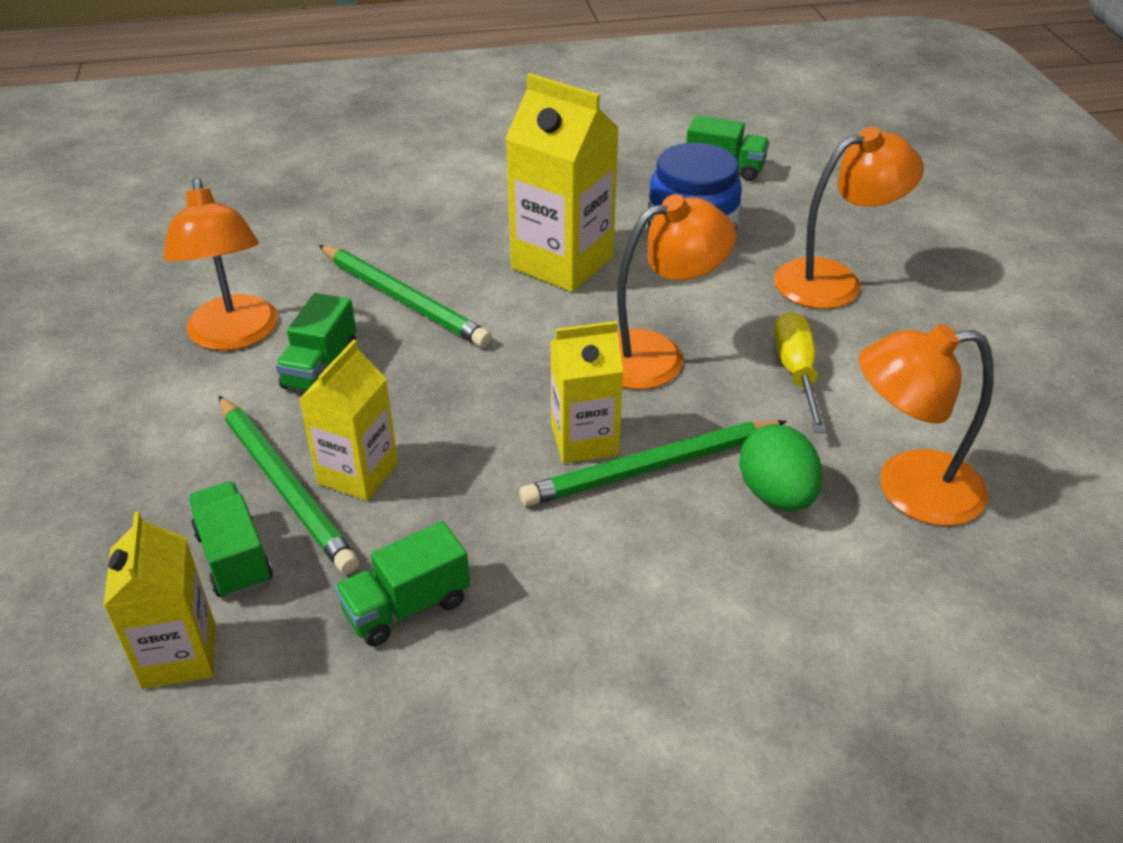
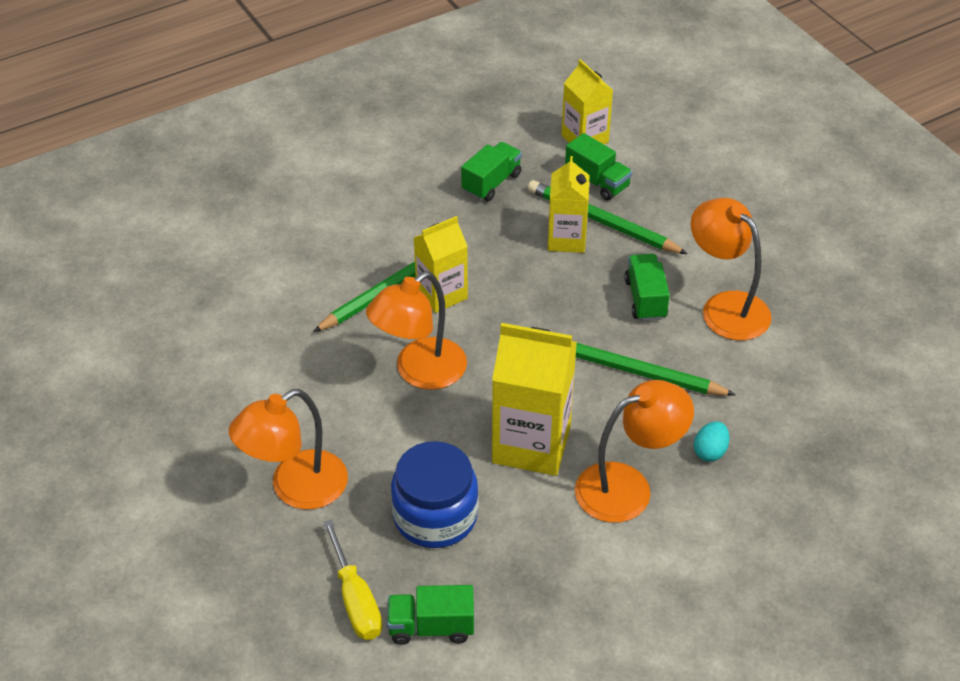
camera: 160 degrees right, 5 degrees up
green egg [739,424,823,511] -> none
yellow screwdriver [774,312,827,433] -> yellow screwdriver moved to [323,519,382,640]
orange lamp [859,324,994,526] -> orange lamp moved to [575,380,694,523]
none -> turquoise egg [694,421,729,462]

